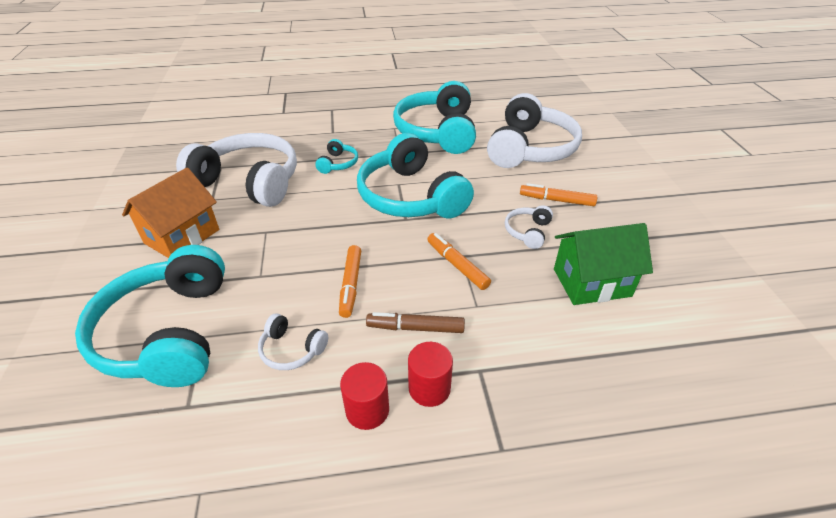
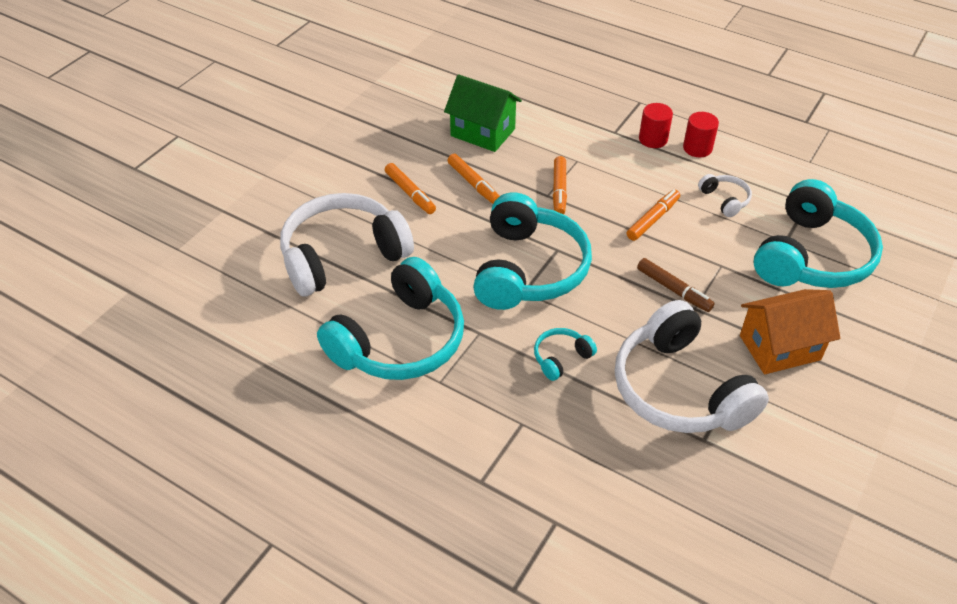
camera: 140 degrees left, 5 degrees up
brown marker [366,312,465,333] -> brown marker moved to [637,258,715,312]
white headphones [505,205,553,249] -> orange marker [447,154,500,204]

